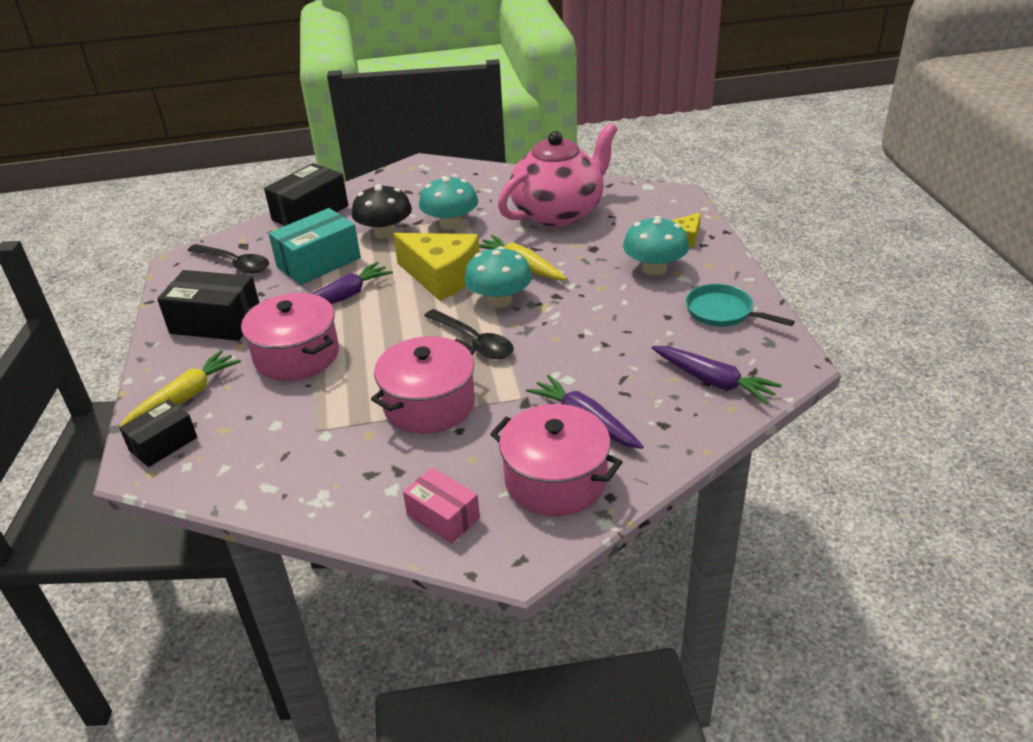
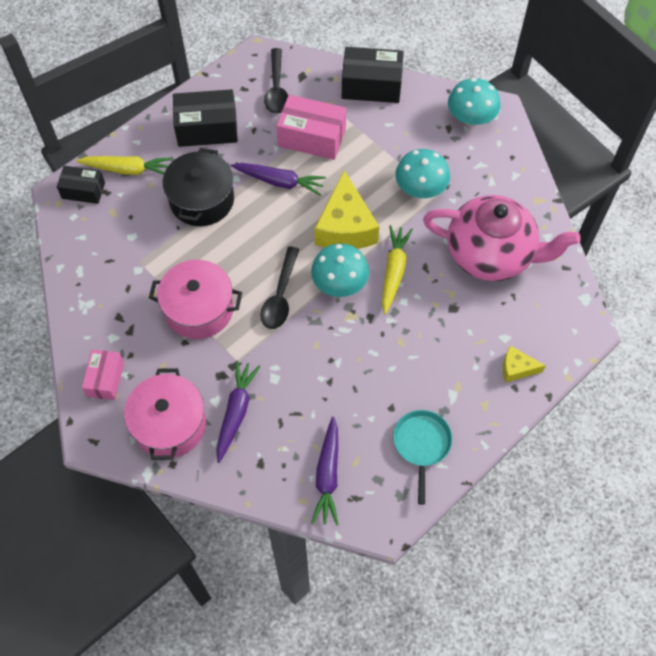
camera: 55 degrees right, 25 degrees up
black box [157,270,259,341] -> black box turned 75 degrees counterclockwise [173,89,238,147]
pink pot [241,293,339,381] -> black pot [163,148,234,226]
turquoise box [269,208,361,285] -> pink box [277,95,346,160]
black mushroom [352,184,412,239] -> none
turquoise mushroom [623,216,689,275] -> turquoise mushroom moved to [448,78,500,125]

